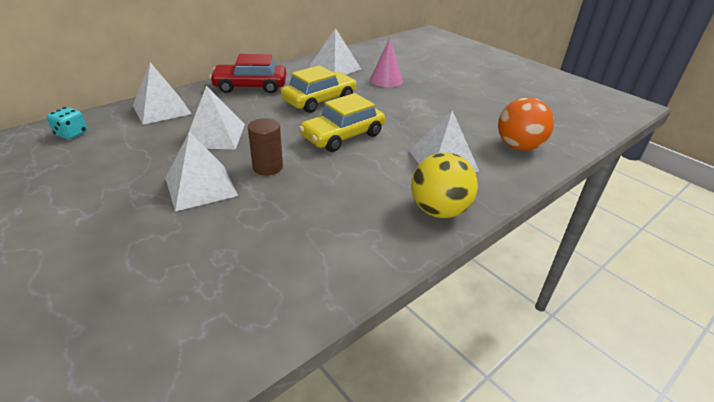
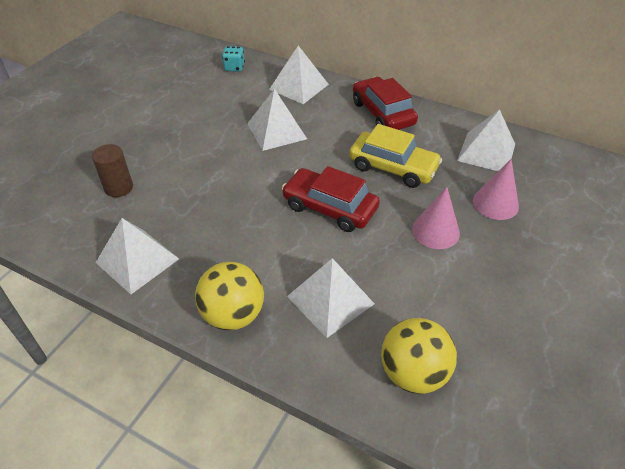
camera: 70 degrees right, 10 degrees up
white pyramid [165,132,238,211] -> white pyramid moved to [95,218,179,294]
brown cylinder [248,118,283,176] -> brown cylinder moved to [92,144,133,197]
yellow car [299,93,385,152] -> red car [282,166,380,232]
orange ball [498,97,554,151] -> yellow ball [381,318,457,394]
none -> pink cone [412,187,460,249]

